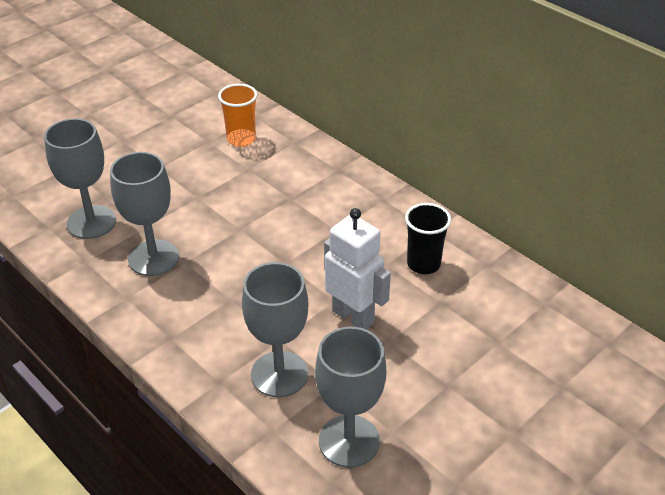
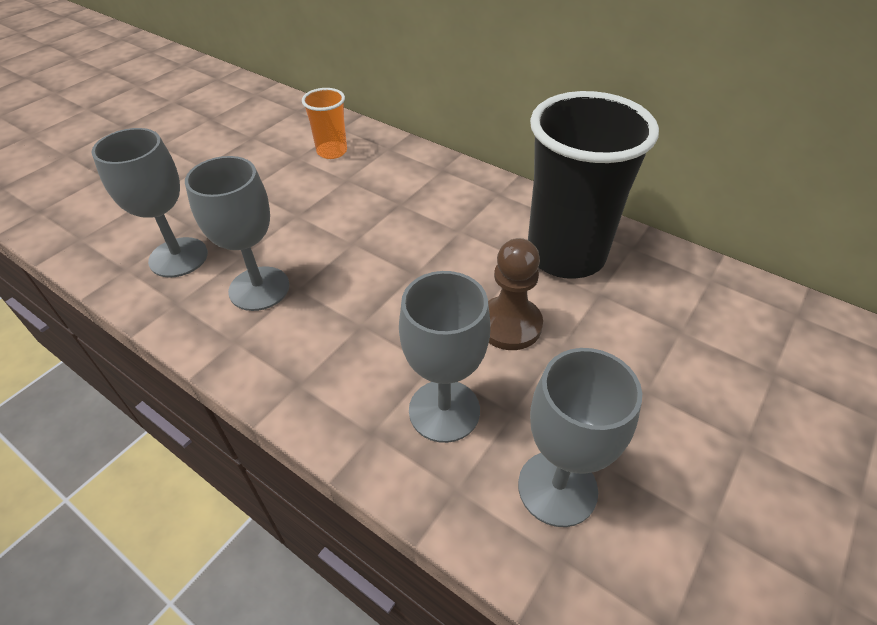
camera: 10 degrees left, 5 degrees up
white robot [324,208,391,330] -> brown pawn [488,238,543,350]
black cup [405,203,451,274] -> black cup [528,91,659,279], size x2.11

